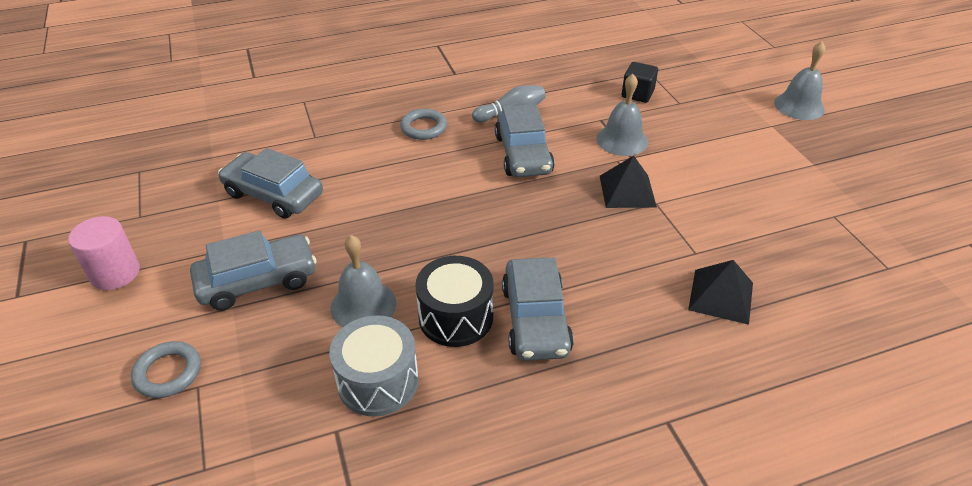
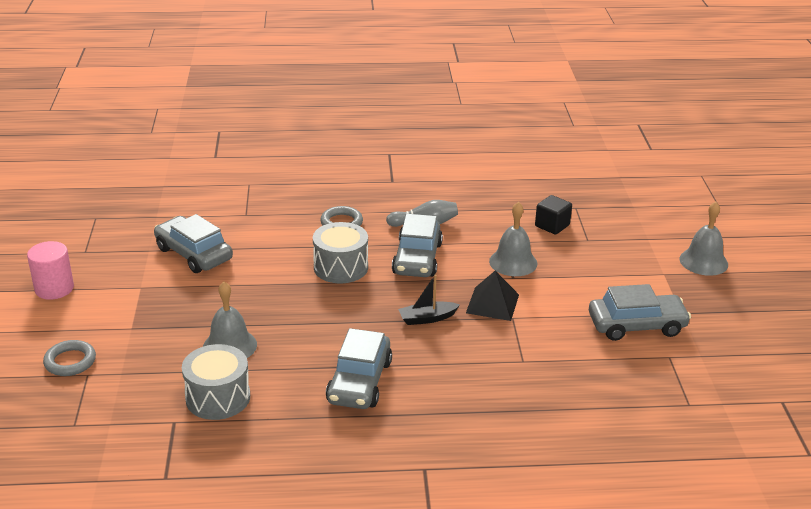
camera: 15 degrees right, 10 degrees down
grey car [190,230,317,311] -> grey car moved to [589,284,691,341]
black drum [415,256,494,347] -> none
black pyramid [688,260,753,325] -> none
none -> grey drum [313,222,368,283]
none -> black boat [398,274,460,325]

